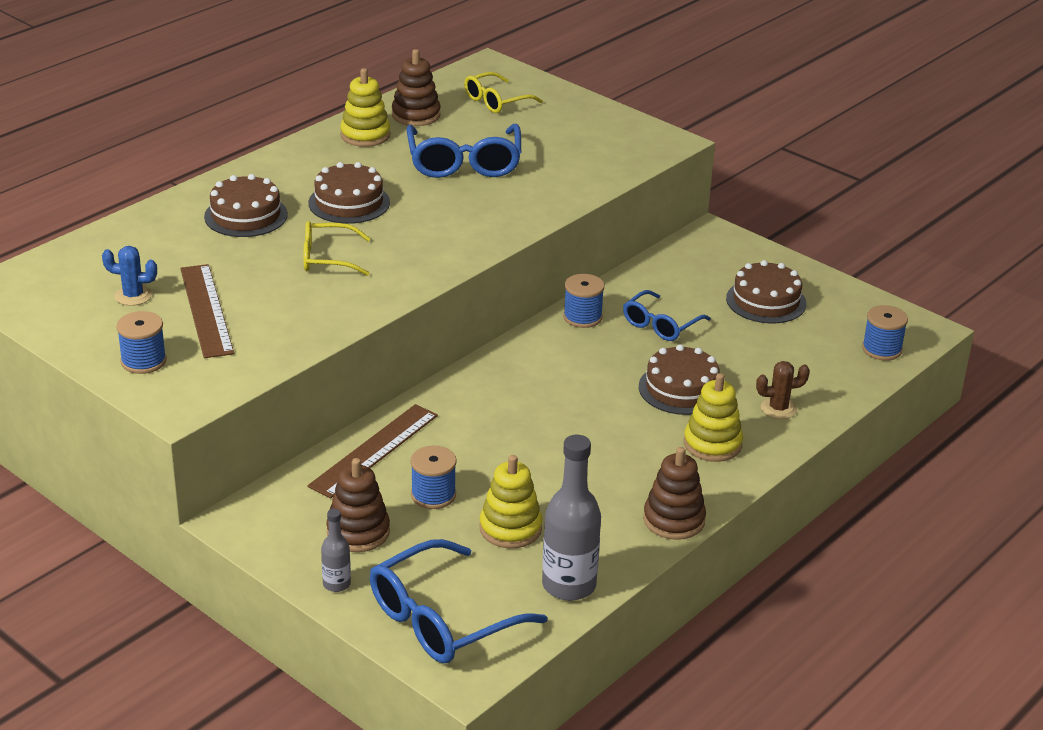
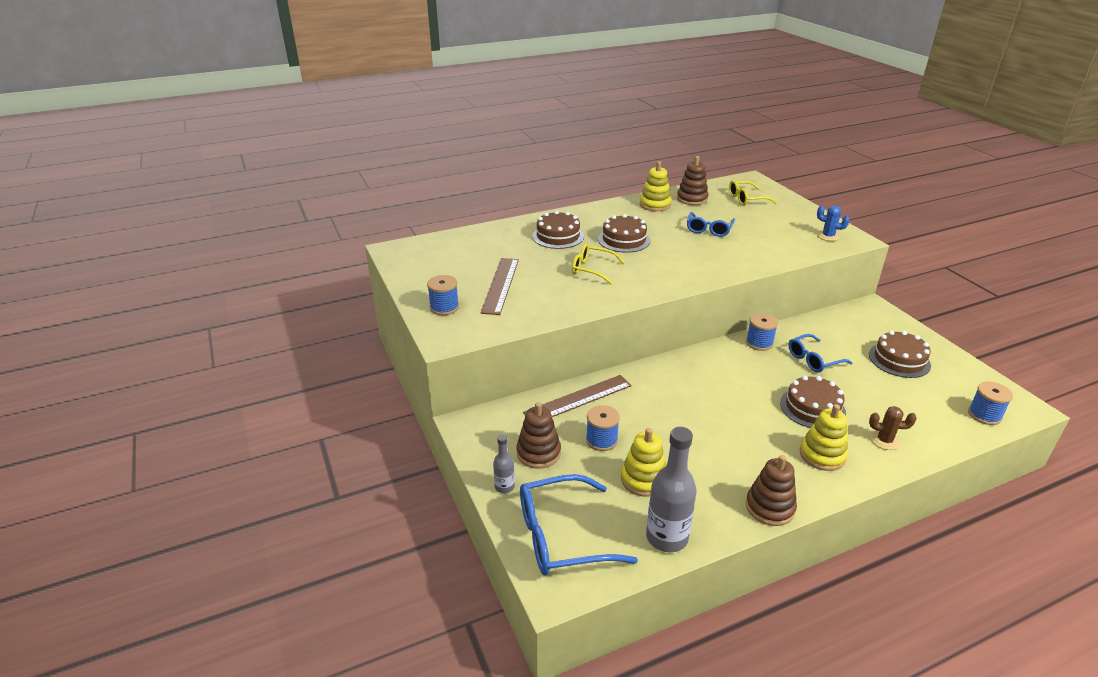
camera: 25 degrees right, 0 degrees up
blue cactus [102,246,157,306] -> blue cactus moved to [817,205,850,241]
blue glasses [406,124,521,178] -> blue glasses [687,212,735,237], size x0.61

